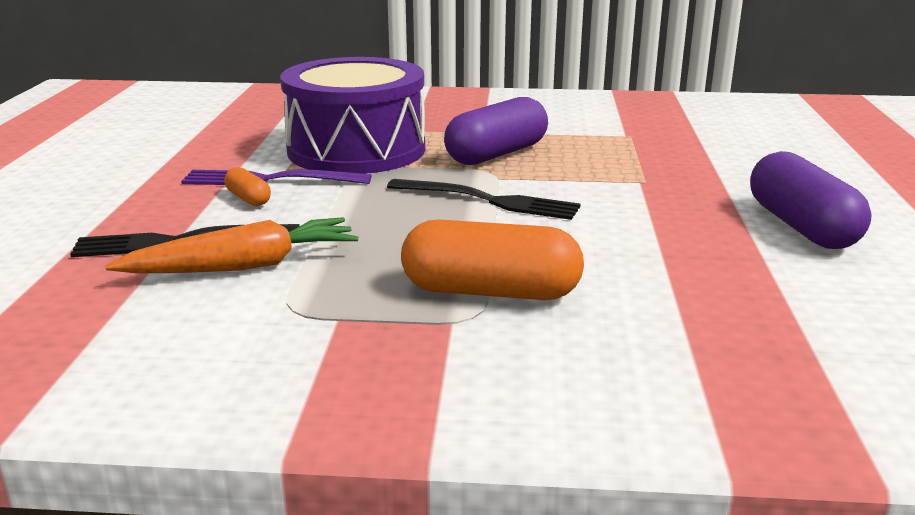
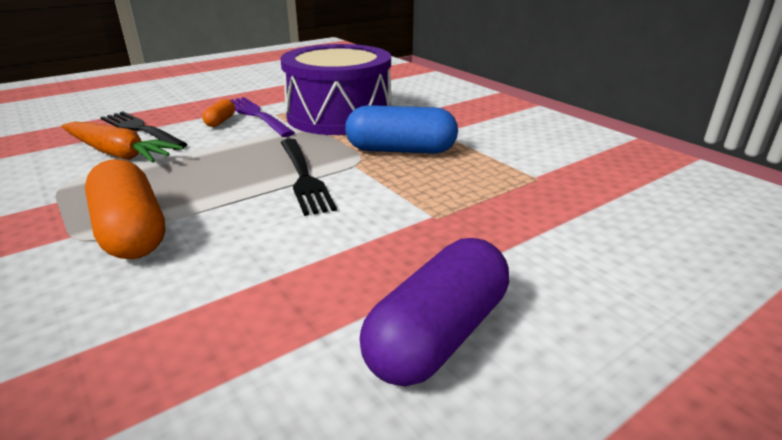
camera: 50 degrees right, 5 degrees up
purple capsule [444,97,548,165] -> blue capsule [345,105,458,154]

